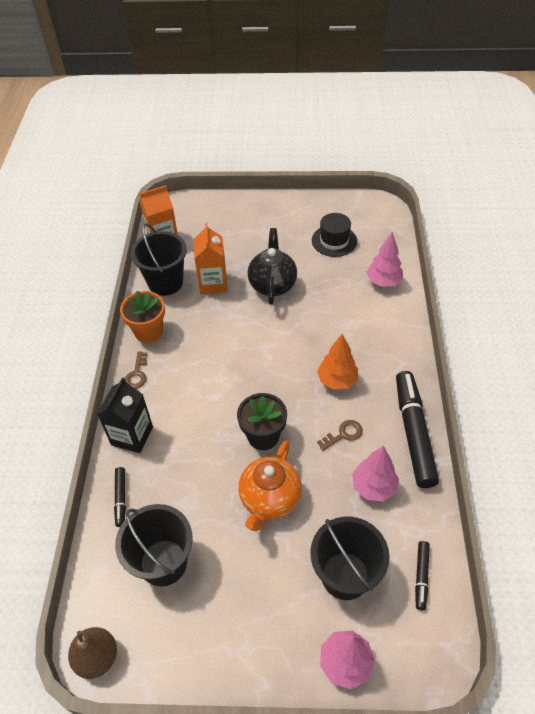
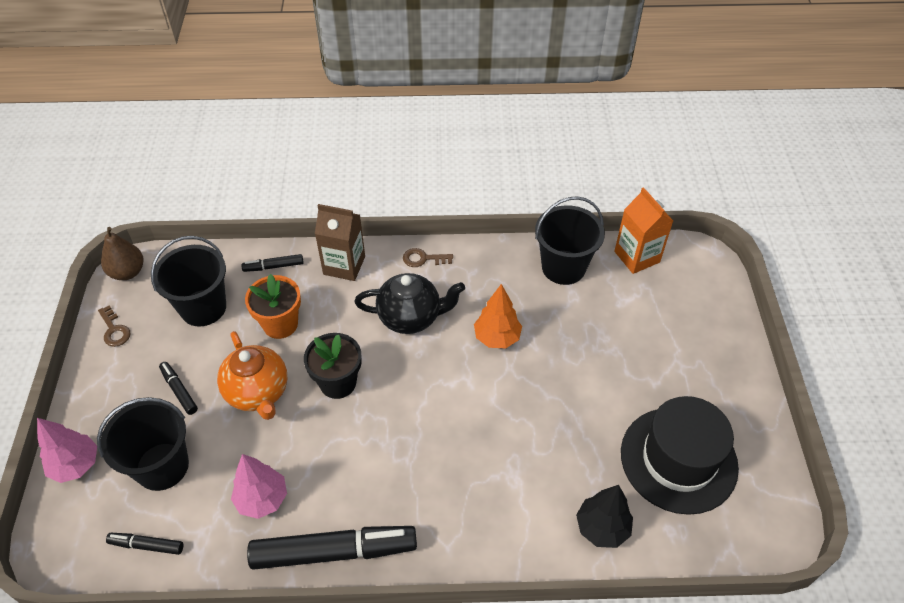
camera: 85 degrees right, 0 degrees up
black carton [97,377,153,453] -> brown carton [315,204,365,281]
orange flower pot [120,291,165,343] -> orange flower pot moved to [245,274,301,339]
orange carton [194,223,228,294] -> none
orange teapot [238,441,302,531] -> orange teapot turned 135 degrees counterclockwise [217,331,287,420]
black teapot [248,228,297,304] -> black teapot moved to [354,273,465,334]
black hat [312,213,357,257] -> black hat [621,396,739,515], size x1.66
orange tree [317,334,358,390] -> orange tree moved to [474,284,522,348]
brown key [317,420,363,451] -> brown key moved to [98,305,130,347]
pink tree [366,232,403,287] -> black tree [576,485,633,548]
none -> black marker [159,362,198,415]

